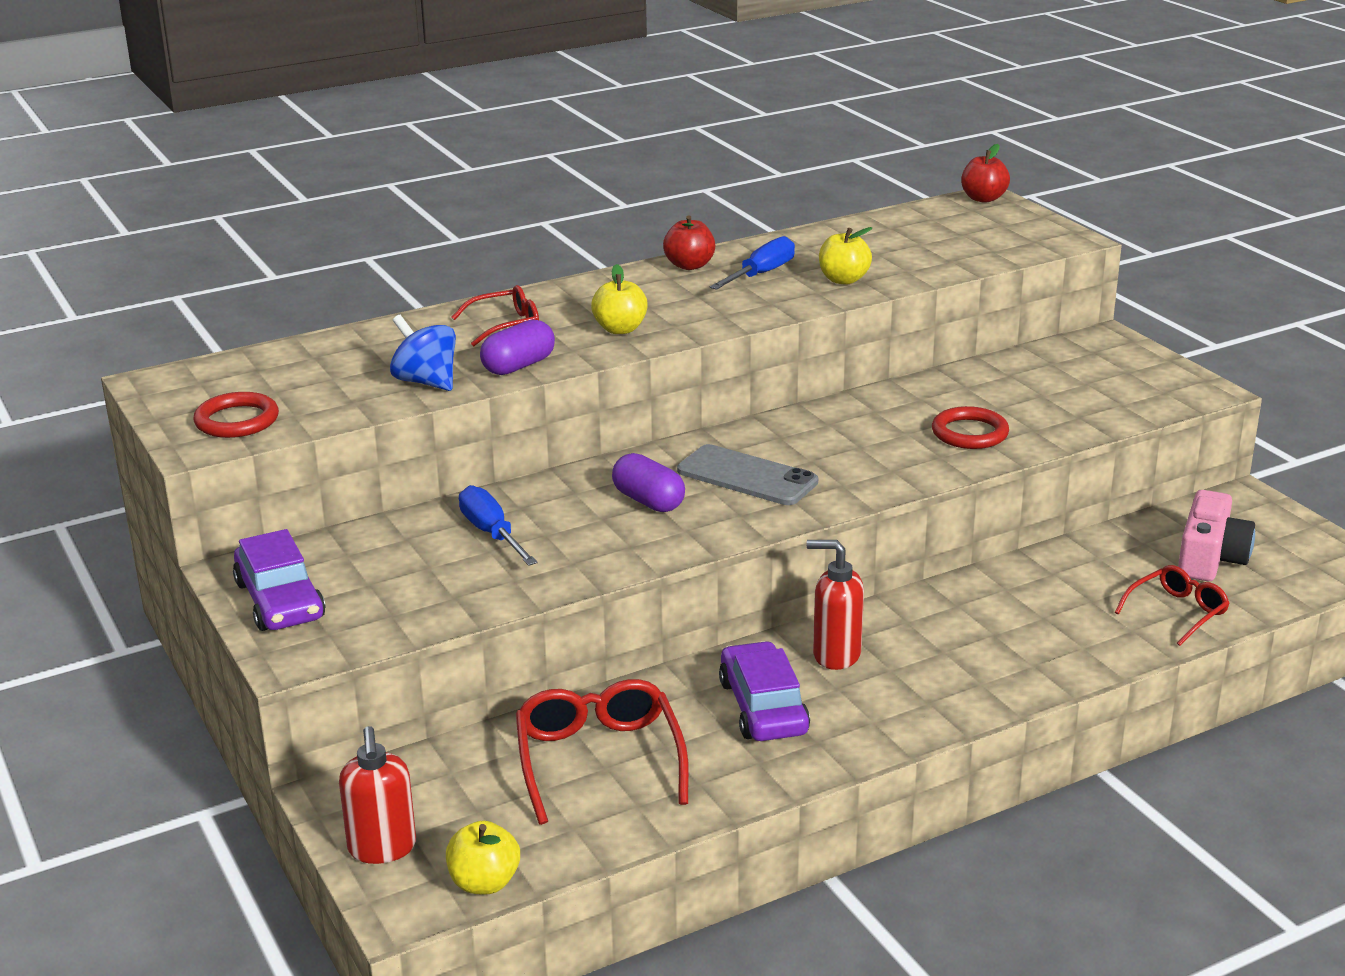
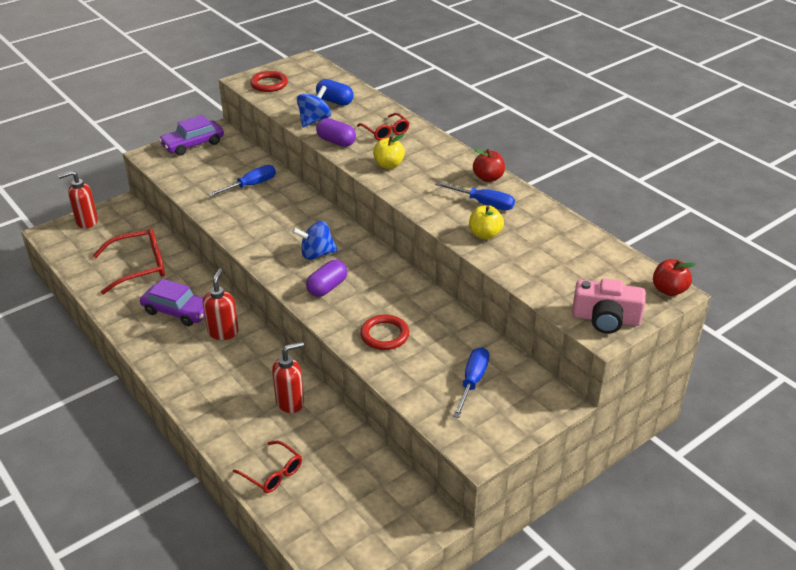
camera: 80 degrees right, 10 degrees up
yellow apple [446,821,520,894] -> none
purple capsule [612,453,685,512] -> purple capsule moved to [306,260,347,297]
grey phone [677,444,818,505] -> blue spinning top [292,221,338,260]
purple car [719,641,810,741] -> purple car turned 45 degrees clockwise [140,279,205,326]
pink camera [1178,490,1255,581] -> pink camera moved to [572,278,646,334]
none -> red soap dispenser [272,342,304,413]
none -> blue capsule [316,79,353,105]
none -> blue screwdriver [453,347,489,418]

